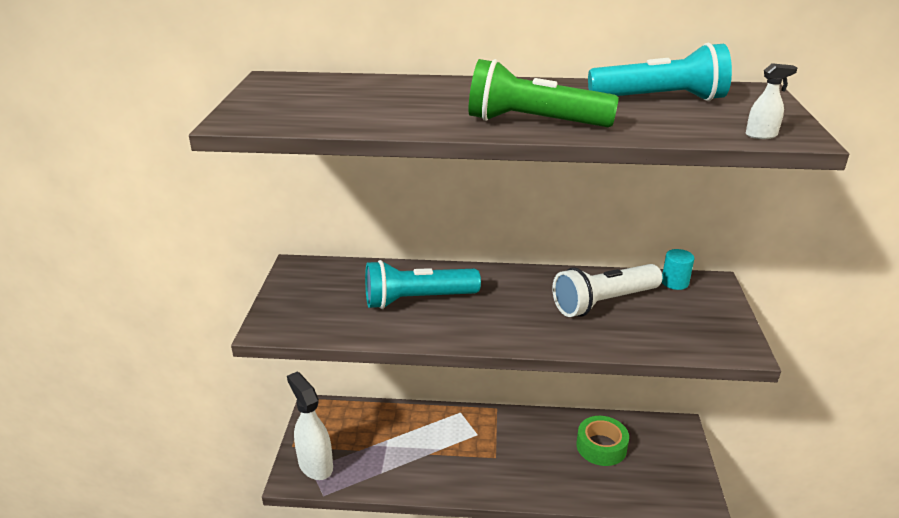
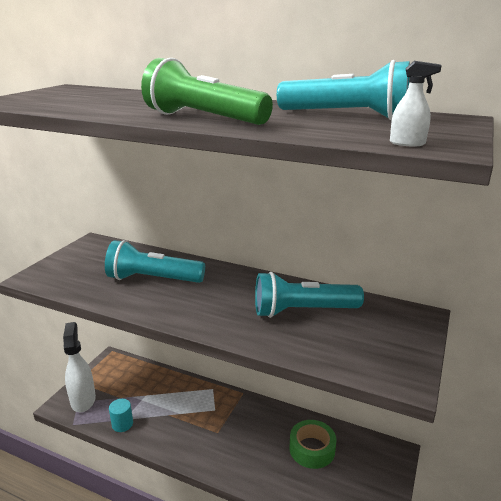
camera: 20 degrees right, 5 degrees down
white flashlight [552,264,663,317] -> turquoise flashlight [255,272,364,318]
turquoise cylinder [662,249,694,290] -> turquoise cylinder moved to [109,399,133,432]

